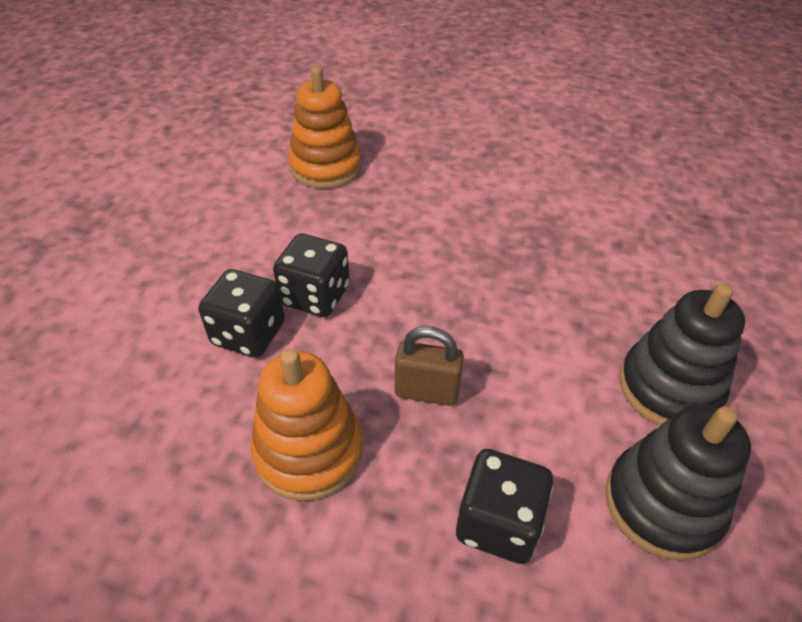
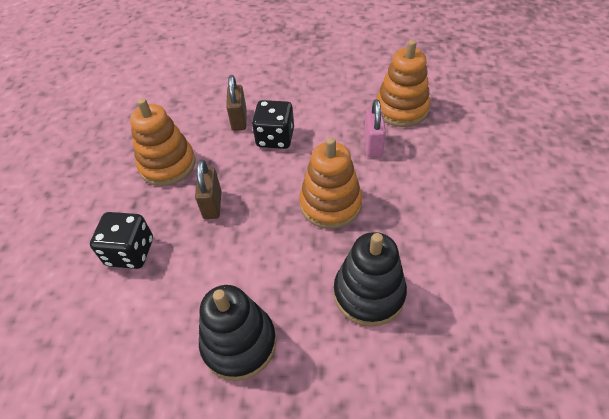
camera: 80 degrees right, 5 degrees up
black dice [199,269,285,358] -> brown padlock [226,75,247,131]
black stacking toy [605,405,751,560] -> black stacking toy moved to [334,232,407,327]
none -> orange stacking toy [299,137,362,229]
none -> pink padlock [364,99,386,157]

